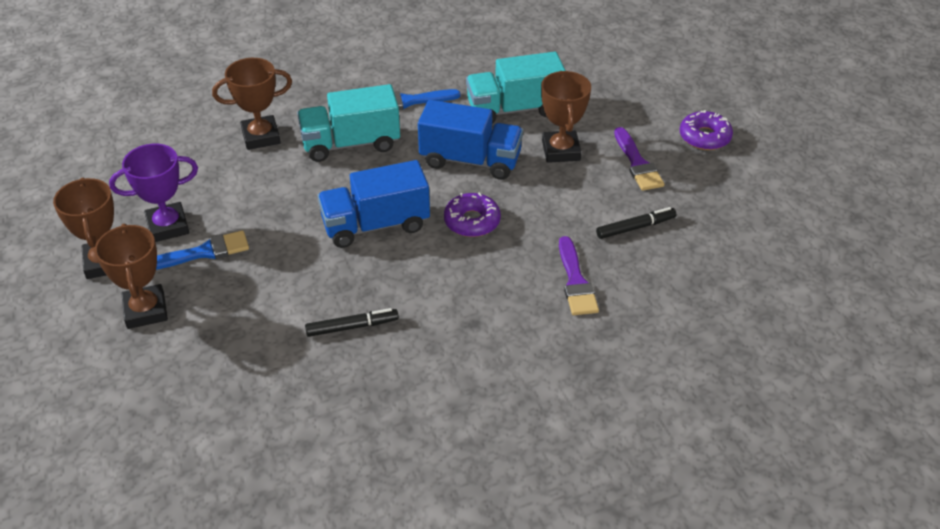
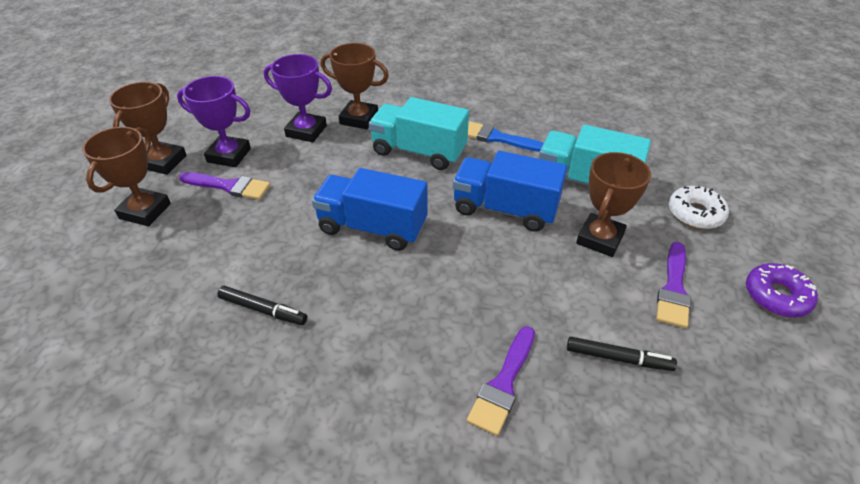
camera: 35 degrees right, 0 degrees up
blue brush [156,230,249,270] -> purple brush [179,172,270,200]
blue truck [418,100,523,180] -> blue truck turned 150 degrees clockwise [453,151,567,232]
purple donut [444,192,501,237] -> none
none -> purple trophy [264,54,332,142]
none -> white donut [669,186,729,229]

